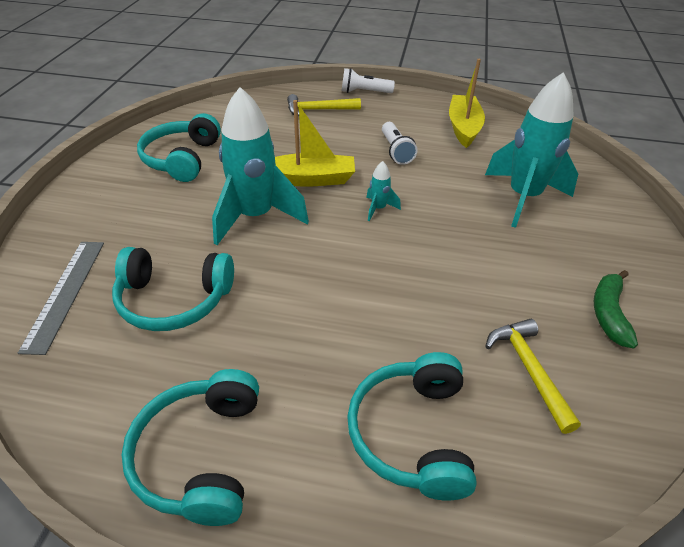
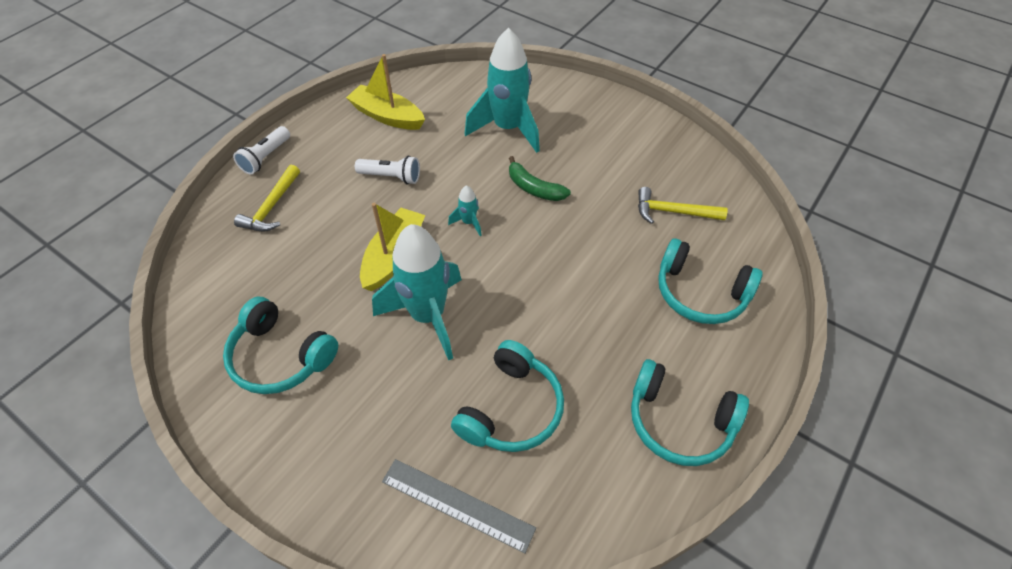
camera: 65 degrees left, 10 degrees up
green banana [594,270,638,349] -> green banana moved to [509,156,571,201]

